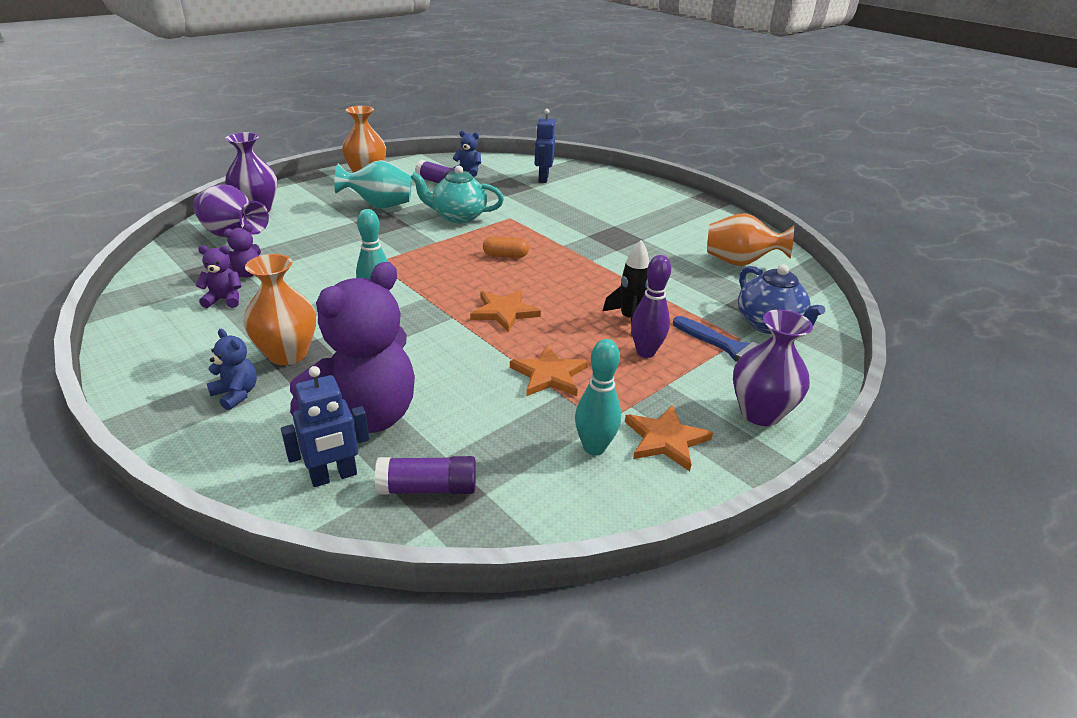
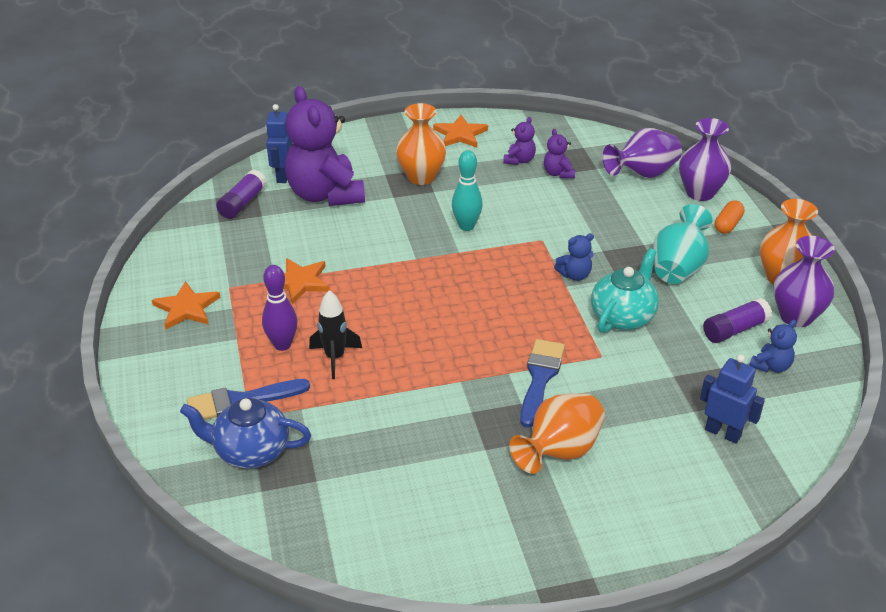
camera: 120 degrees right, 5 degrees up
blue teddy bear [207,329,257,410] -> blue teddy bear moved to [554,233,594,281]
orange star [470,290,541,333] -> orange star moved to [433,115,488,147]
orange capsule [483,236,529,258] -> orange capsule moved to [715,200,745,234]
turquoise bowling pin [575,339,621,456] -> none
orange vase [707,213,794,266] -> orange vase moved to [509,393,605,474]
purple vase [733,309,813,426] -> purple vase moved to [773,236,835,327]
none -> blue brush [520,339,565,428]

